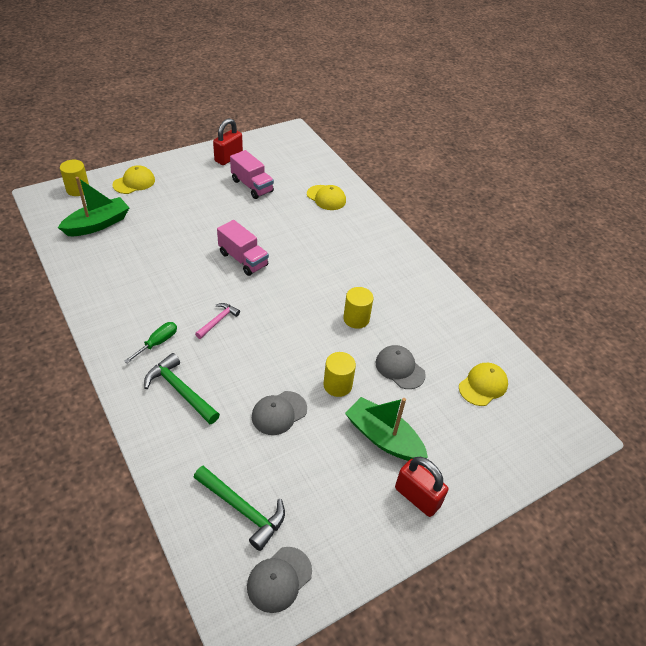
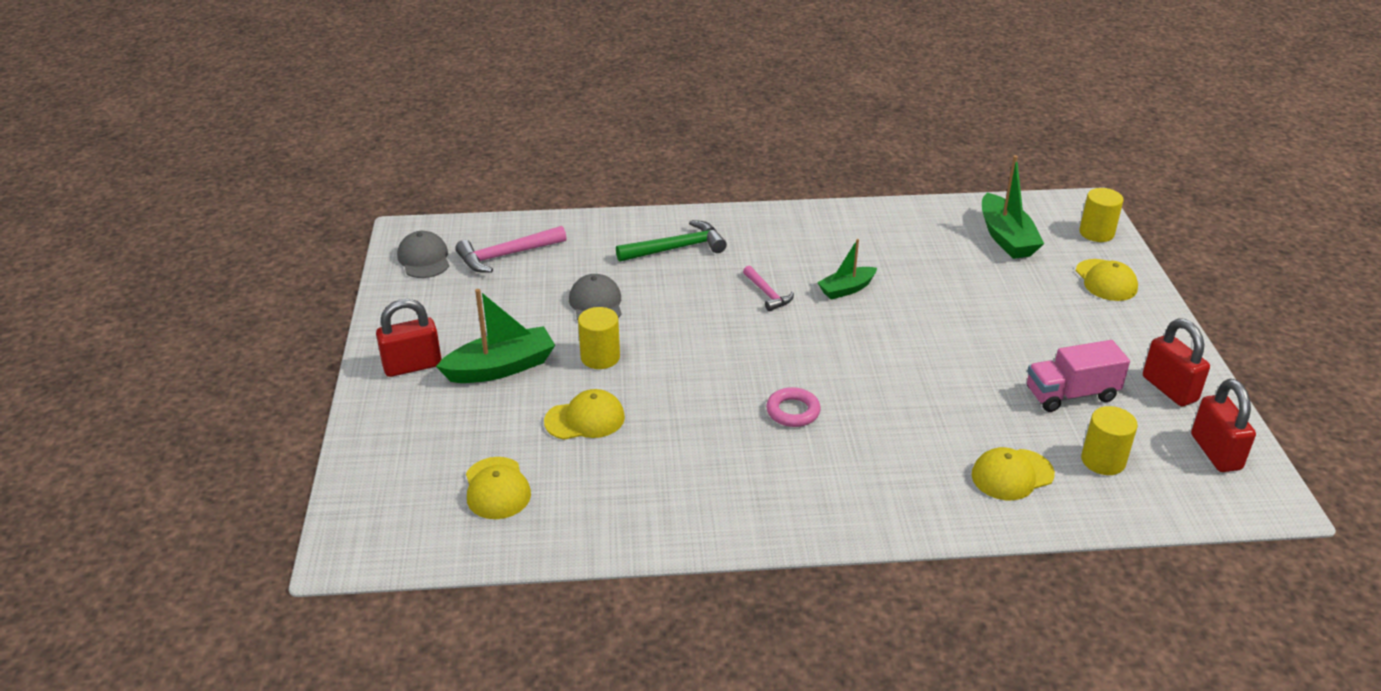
camera: 120 degrees right, 10 degrees down
green screwdriver [124,322,177,363] -> none
green hammer [193,466,285,551] -> pink hammer [455,226,567,273]
pink truck [217,220,269,276] -> none
yellow cylinder [343,287,374,329] -> yellow cylinder moved to [1081,406,1138,475]
grey cap [375,345,426,389] -> yellow cap [544,389,625,440]
none -> pink ring [766,387,821,427]
none -> green boat [817,239,877,300]
none -> red padlock [1191,379,1256,472]

